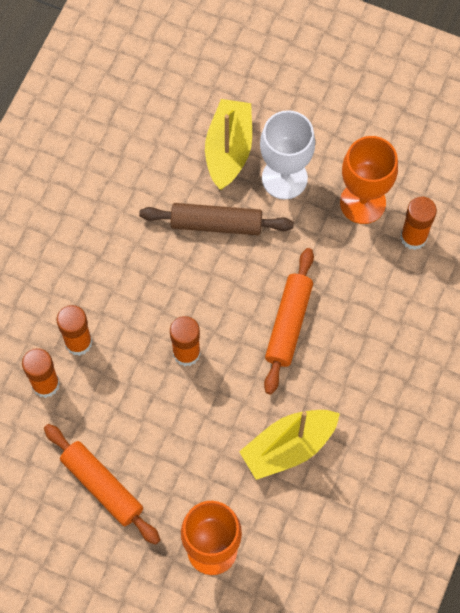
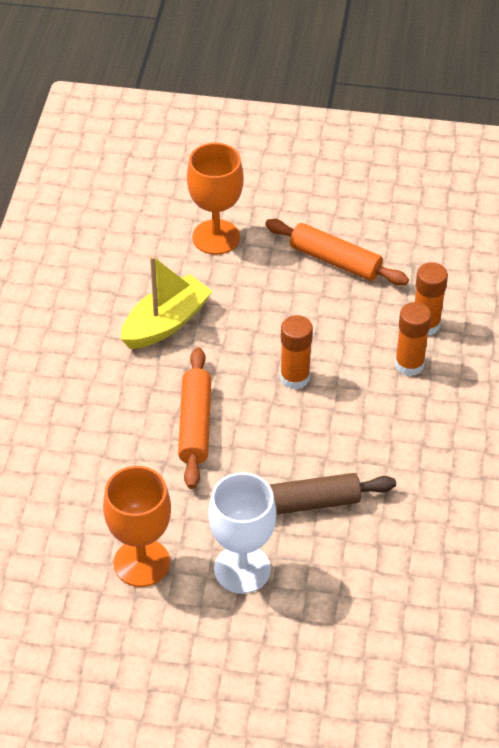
camera: 165 degrees right, 20 degrees down
yellow boat [205,99,252,190] -> none
orange glue stick [400,197,437,250] -> none

